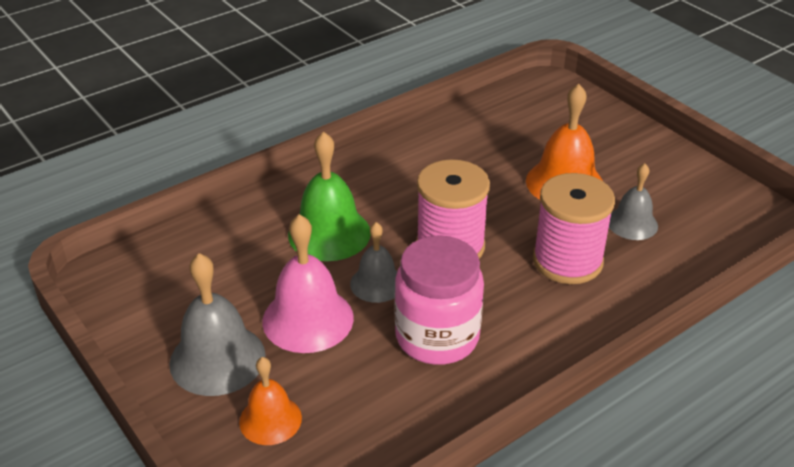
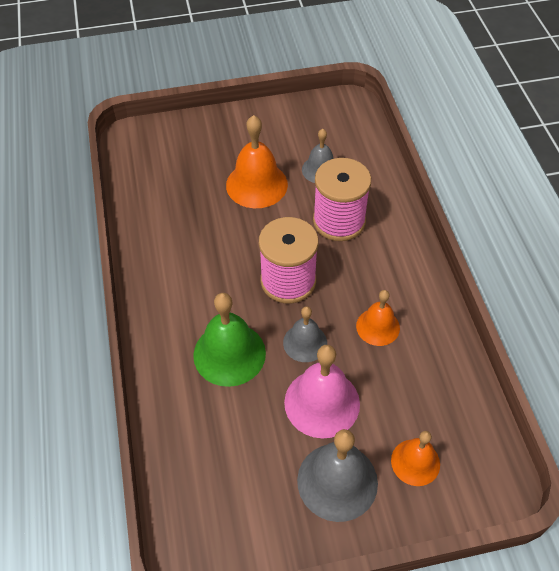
camera: 65 degrees left, 15 degrees up
pink jar [395,235,484,365] -> orange bell [356,290,400,346]

